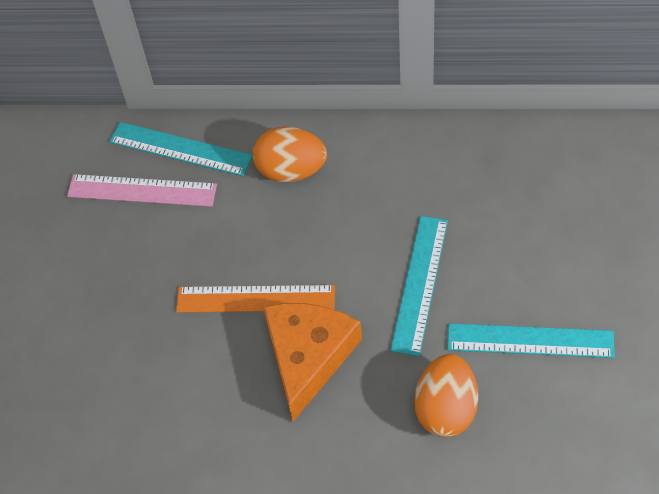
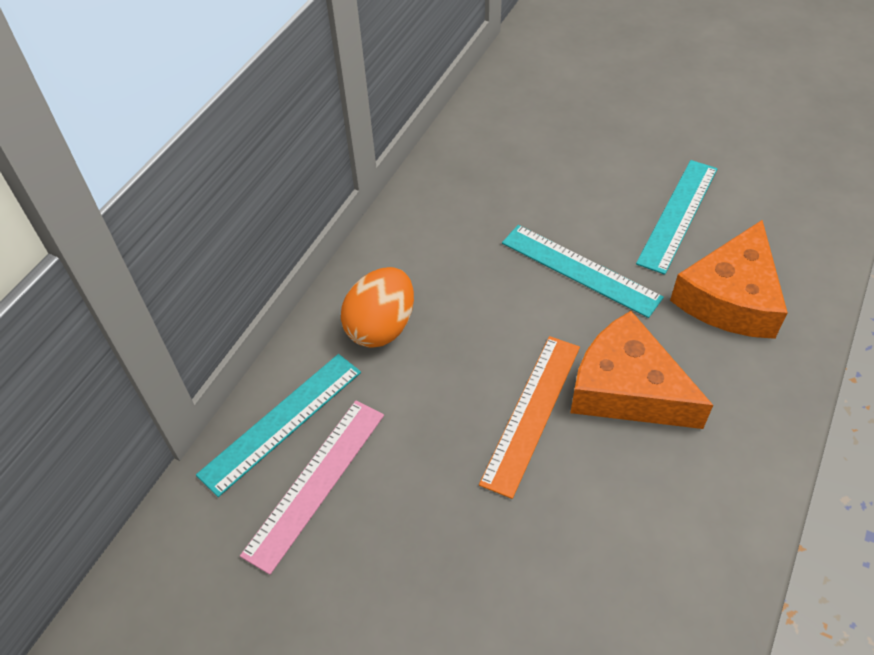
camera: 70 degrees left, 5 degrees down
orange egg [414,354,478,437] -> orange cheese [670,220,788,339]

